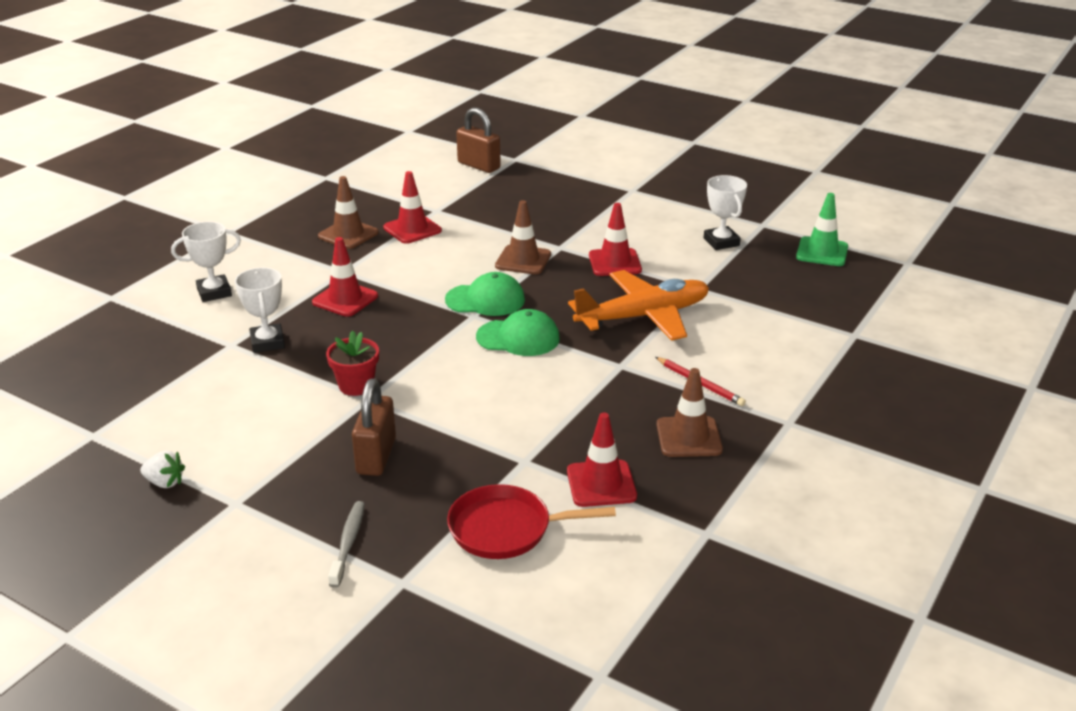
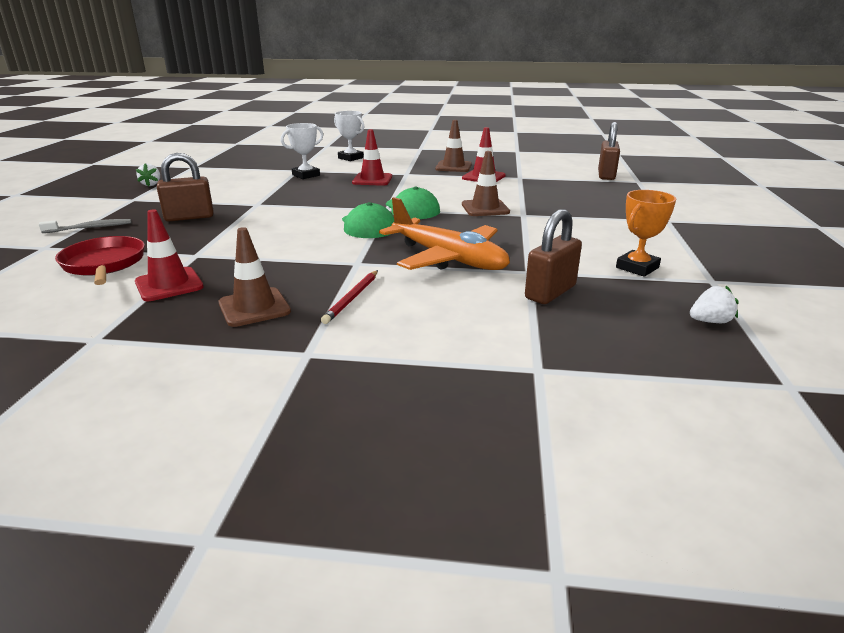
camera: 65 degrees right, 5 degrees down
red flower pot [326,331,379,396] -> none
red traffic cone [589,203,642,276] -> none
white trophy [704,175,747,250] -> orange trophy [616,190,676,277]
green traffic cone [796,193,848,266] -> white strawberry [690,285,739,323]
none -> brown padlock [525,209,582,304]

